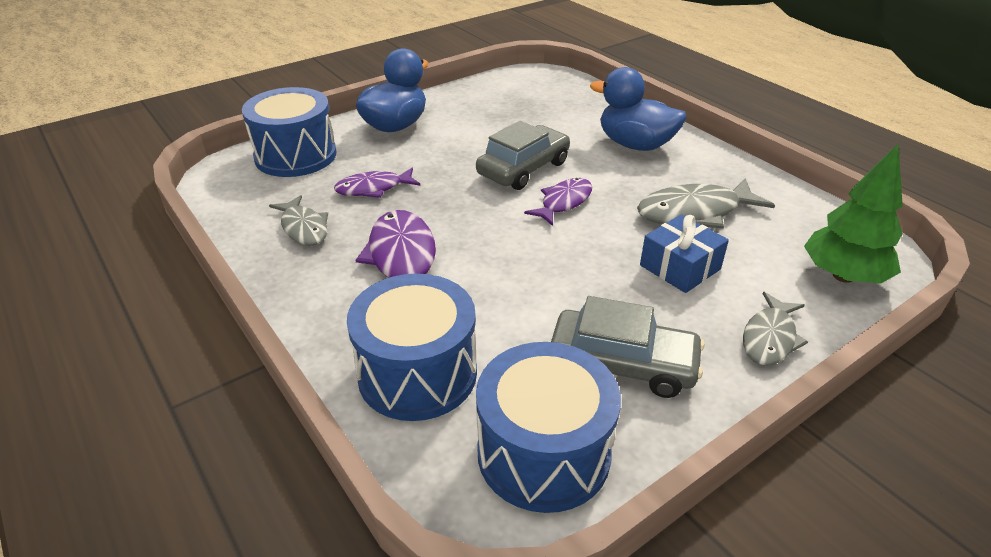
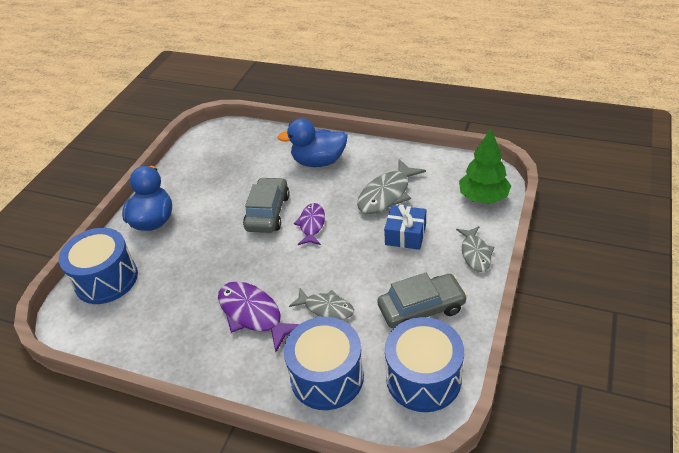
camera: 30 degrees left, 5 degrees up
grey fish [269,195,328,246] -> grey fish moved to [289,288,354,320]
purple fish [334,168,420,198] -> none

